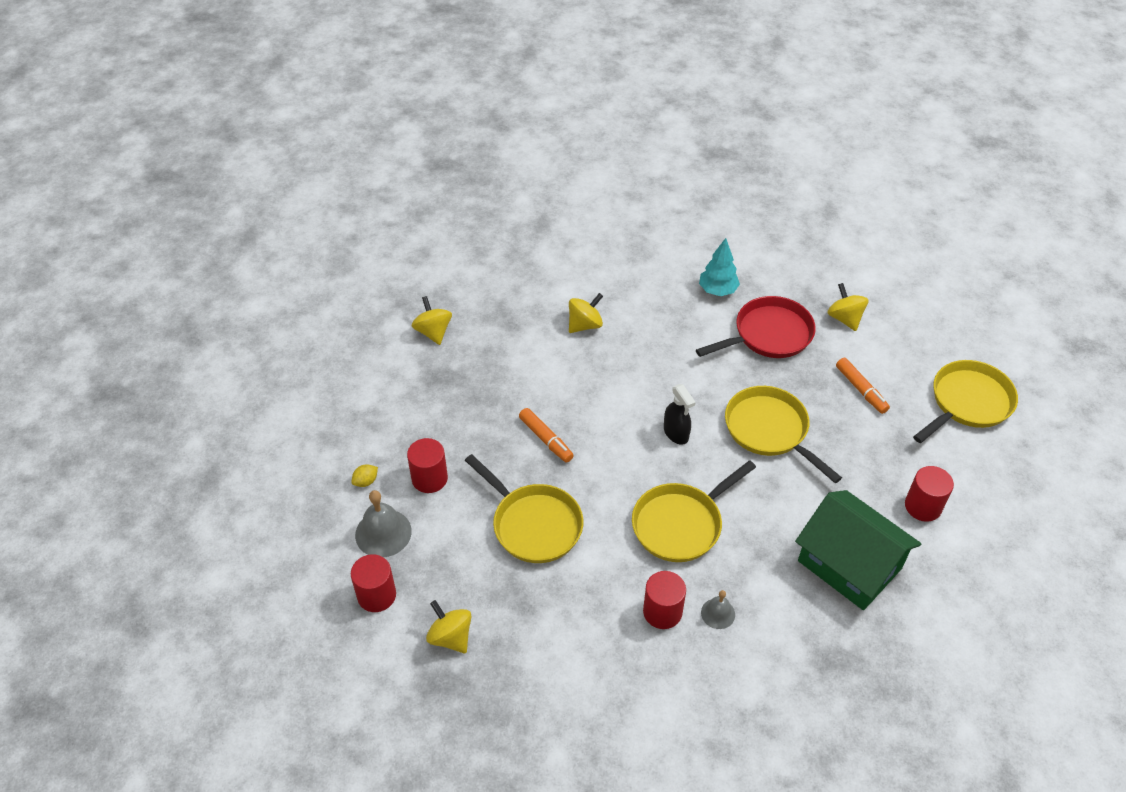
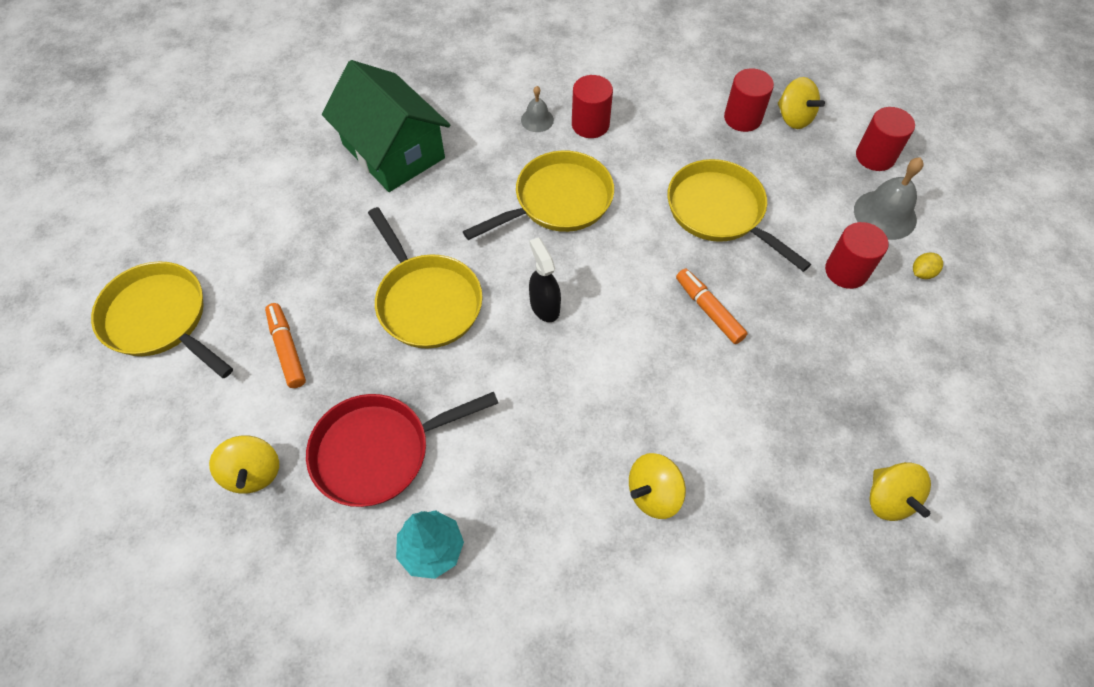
camera: 175 degrees left, 10 degrees up
red cylinder [905,466,954,522] -> red cylinder moved to [724,68,774,132]
yellow pan [913,360,1018,443] -> yellow pan turned 75 degrees clockwise [91,261,233,378]

